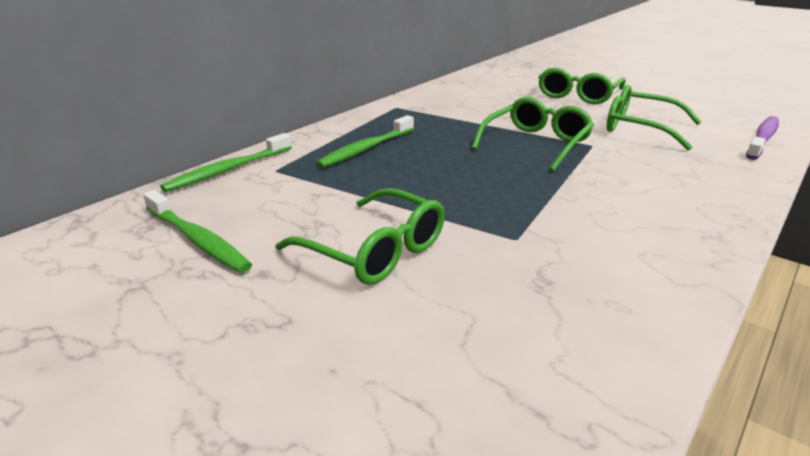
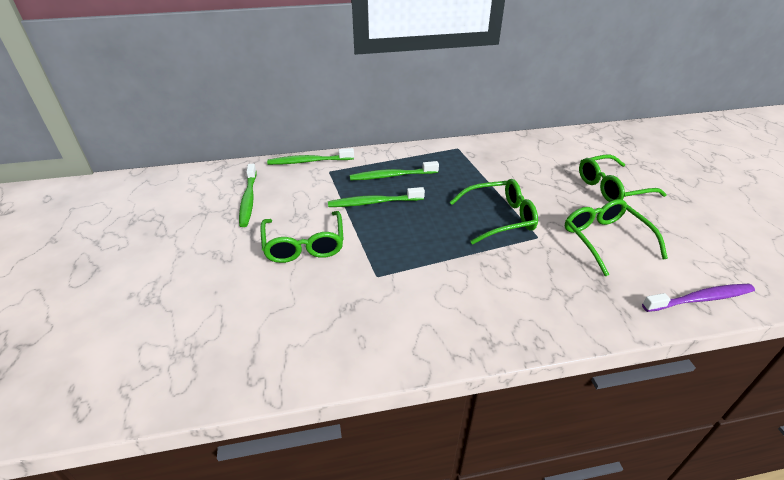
camera: 40 degrees right, 10 degrees up
none -> green toothbrush [328,187,425,207]

